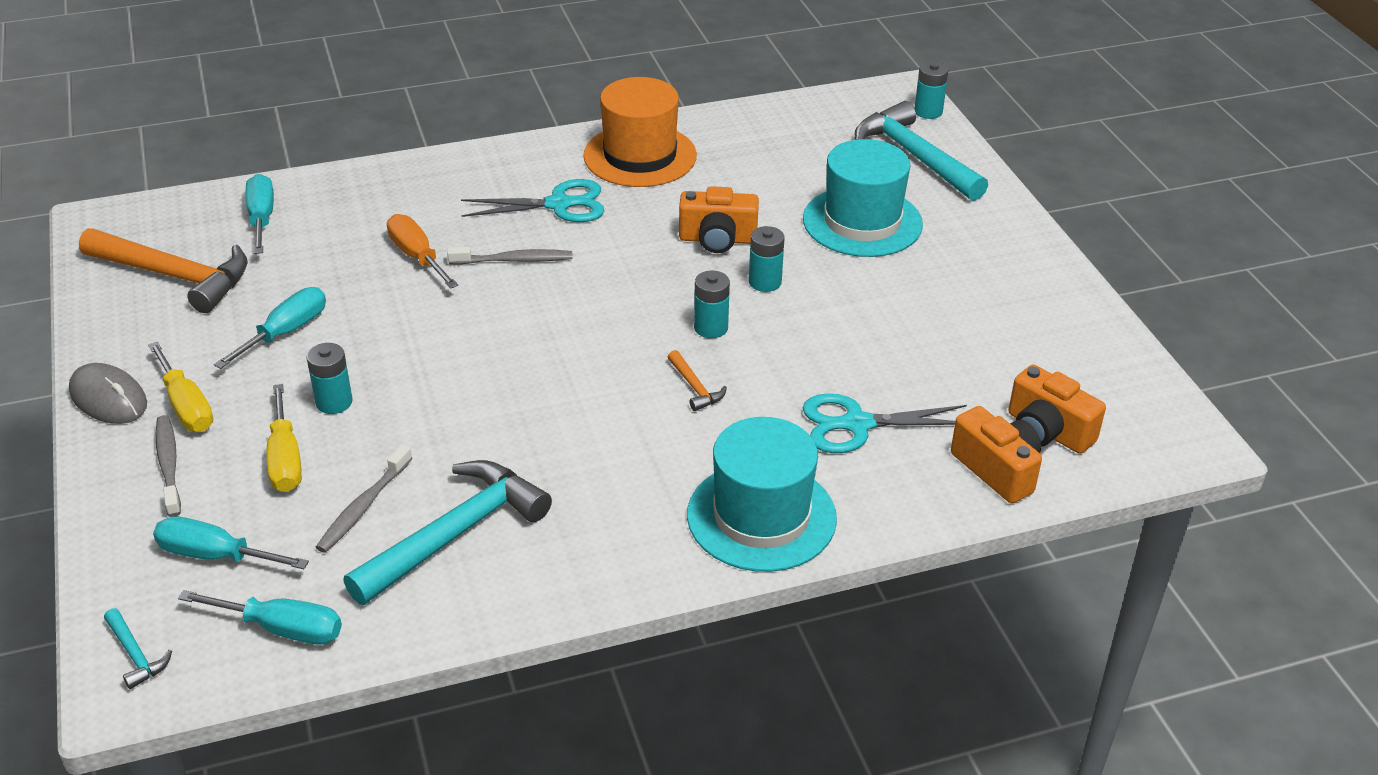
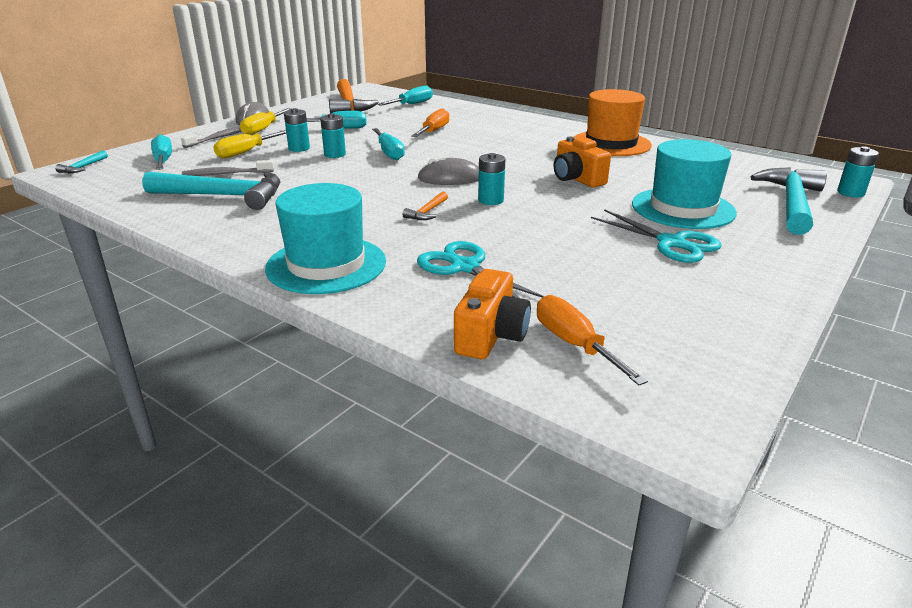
camera: 55 degrees right, 10 degrees down
turquoise screwdriver [178,590,342,645] -> turquoise screwdriver moved to [372,128,405,160]
grey toothbrush [447,247,572,265] -> none
turquoise scissors [461,179,604,222] -> turquoise scissors moved to [591,209,721,263]
turquoise battery [749,226,785,292] -> turquoise battery moved to [320,113,346,158]
orange camera [1008,365,1106,454] -> orange screwdriver [537,295,648,385]
none -> grey mouse [417,158,479,185]

